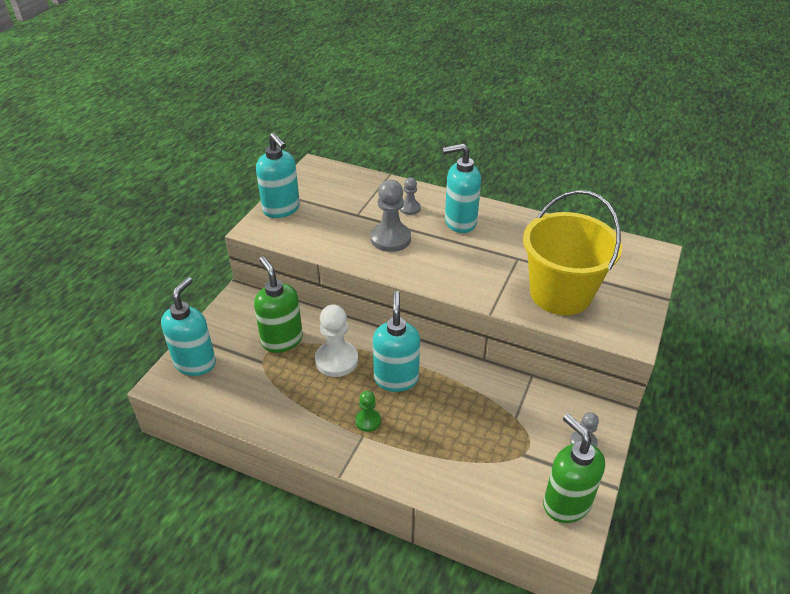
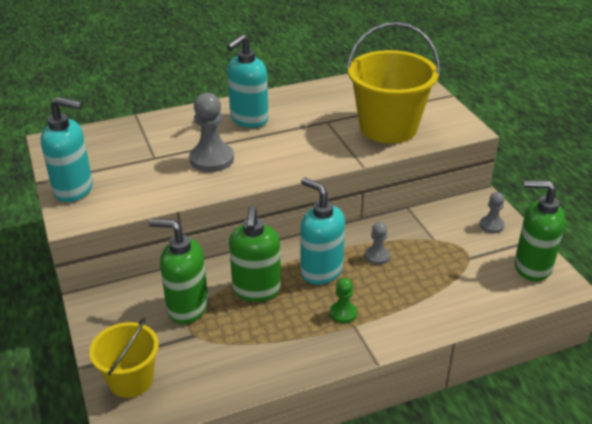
camera: 45 degrees left, 5 degrees down
turquoise soap dispenser [161,277,216,376] -> yellow bucket [89,318,159,398]
white pawn [315,305,358,377] -> green soap dispenser [229,206,281,302]
grey pawn [400,177,421,215] -> grey pawn moved to [365,222,390,265]

